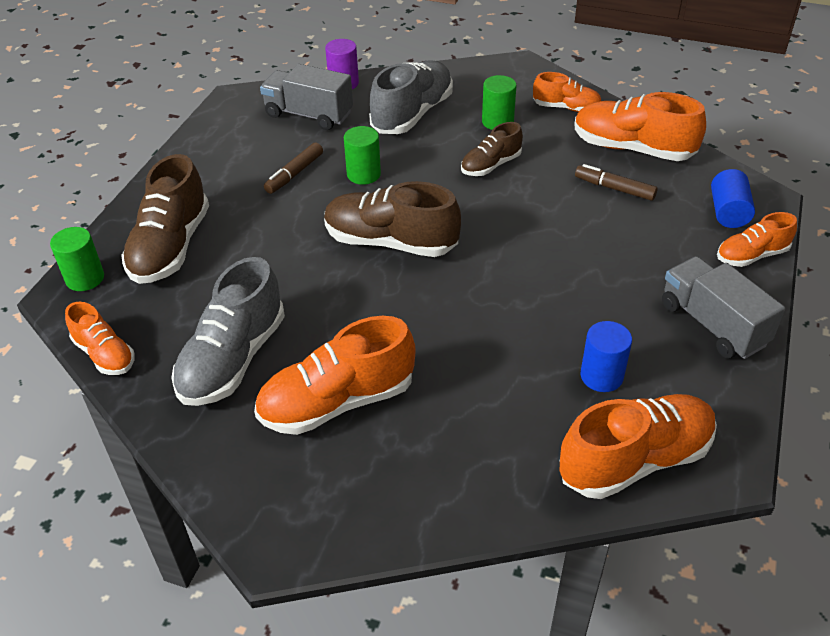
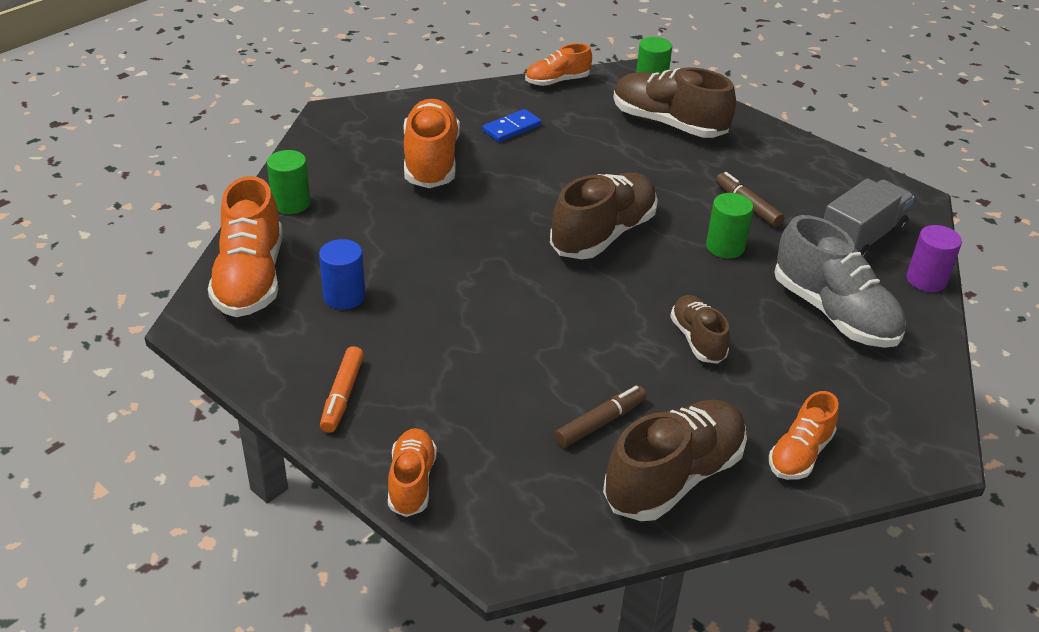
camera: 110 degrees right, 5 degrees down
grey shoe [171,257,285,406] -> blue domino [482,109,541,142]
green cylinder [482,75,517,130] -> green cylinder moved to [267,150,310,214]
orange shoe [575,92,706,161] -> brown shoe [603,400,747,521]
grey truck [662,256,785,359] -> orange marker [320,346,364,433]
blue cylinder [711,169,755,228] -> none

